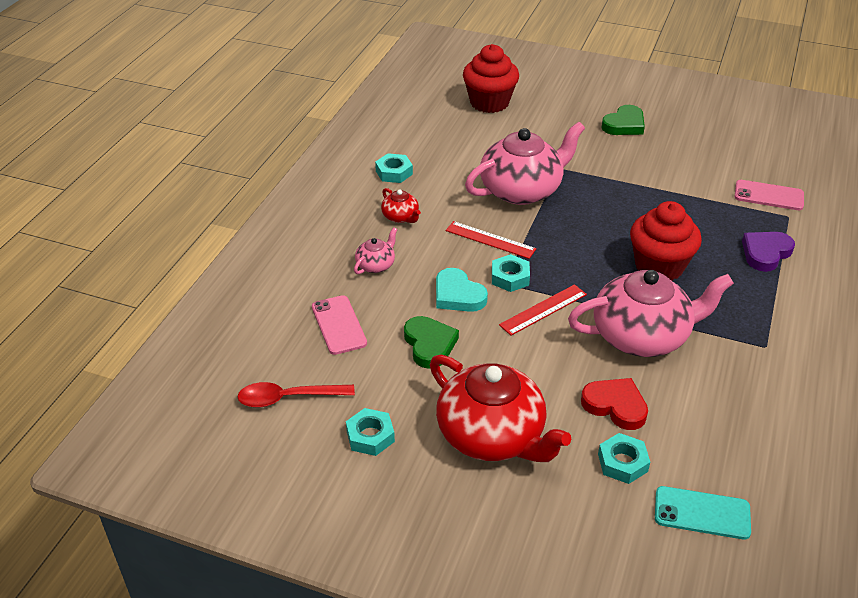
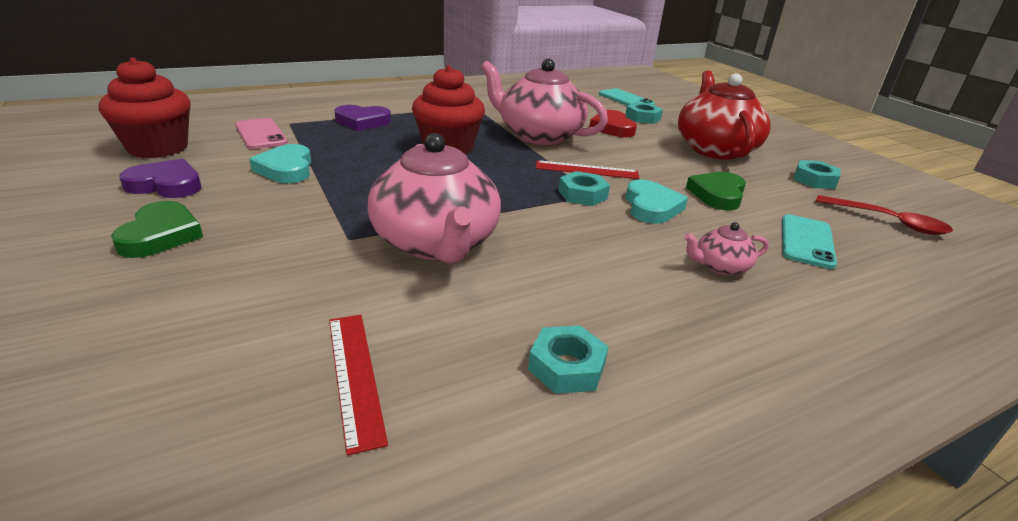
camera: 140 degrees left, 10 degrees down
pink phone [312,295,367,355] -> turquoise phone [782,214,837,269]
red teapot [381,188,421,223] -> none
red ruler [446,221,536,259] -> red ruler moved to [329,315,388,455]
red cupcake [463,44,519,113] -> red cupcake moved to [99,57,191,158]
pink teapot [465,122,585,205] -> pink teapot turned 120 degrees counterclockwise [368,133,501,264]
green heart [601,105,645,135] -> green heart turned 90 degrees clockwise [111,201,203,258]
none -> purple heart [119,159,201,198]
none -> turquoise heart [249,144,311,183]

